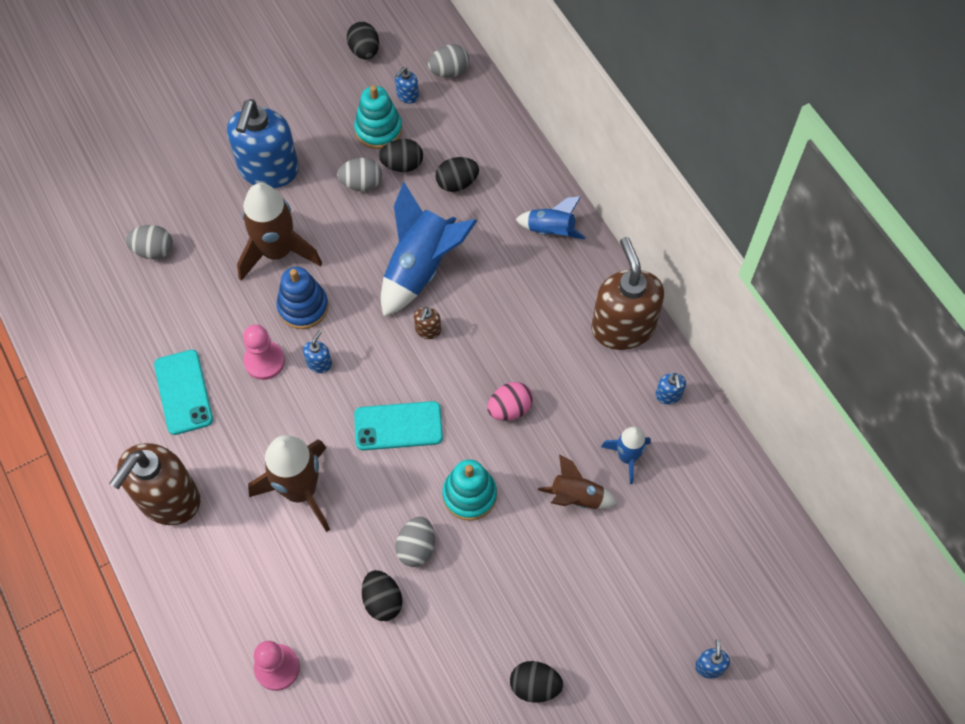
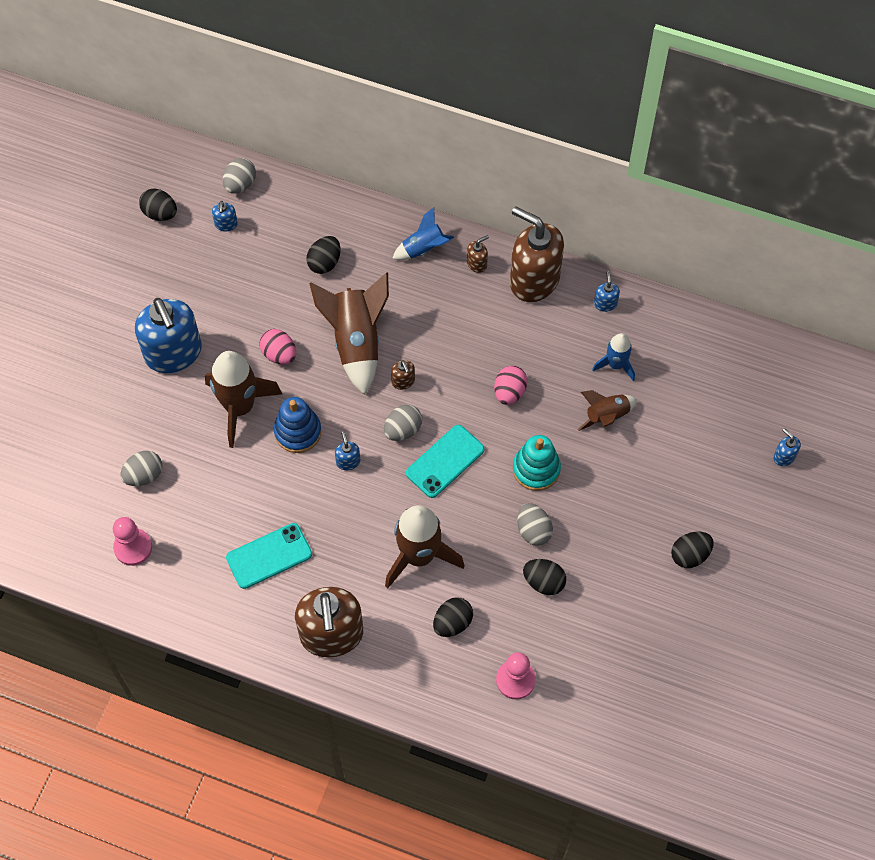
camera: 40 degrees left, 0 degrees up
turquoise phone [154,350,213,435] -> turquoise phone turned 60 degrees counterclockwise [226,523,312,589]
pink pawn [243,324,285,380] -> pink pawn moved to [113,517,152,566]
grey egg [337,158,382,191] -> grey egg moved to [384,404,422,441]
turquoise stacking toy [354,85,402,149] -> none
black egg [379,139,423,172] -> black egg moved to [433,597,473,637]
blue rocket [381,182,477,317] -> brown rocket [309,272,389,395]
blue soap dispenser [655,373,686,404] -> blue soap dispenser turned 135 degrees counterclockwise [594,271,620,312]
none -> pink egg [259,329,296,365]
none -> brown soap dispenser [467,235,489,273]

